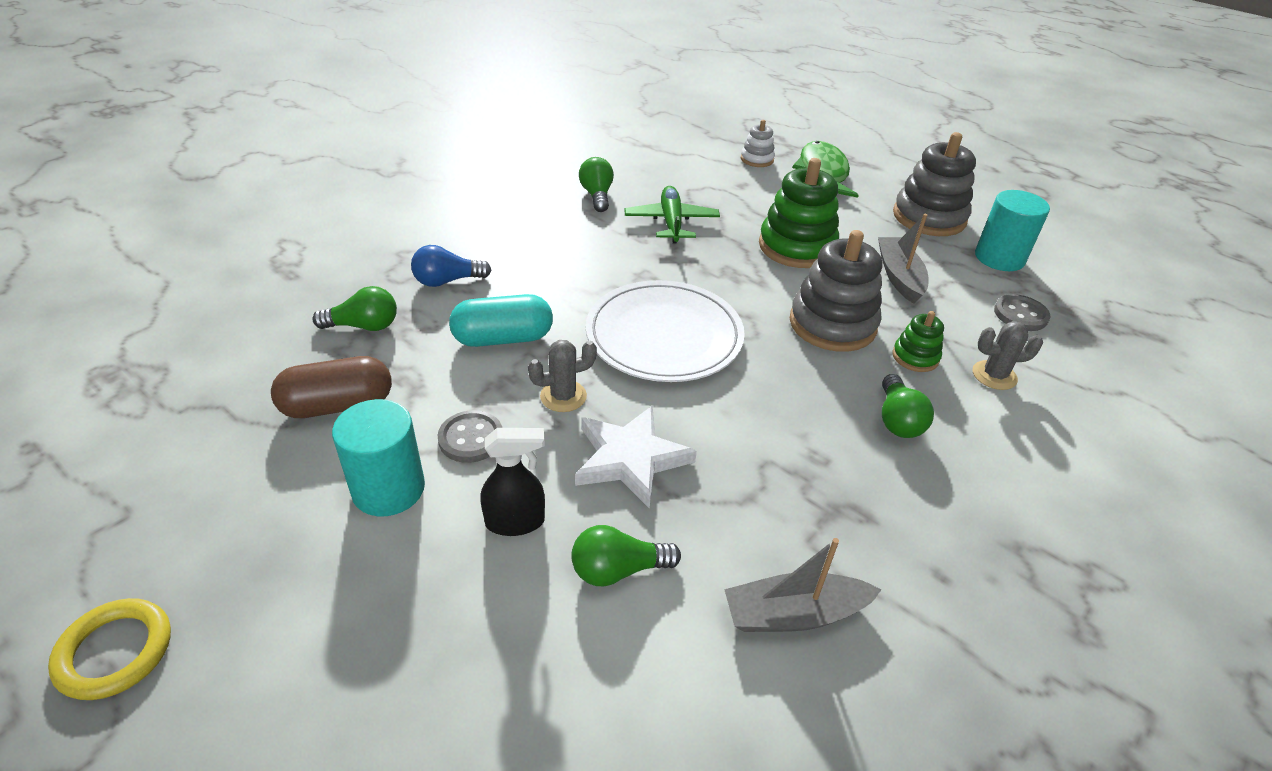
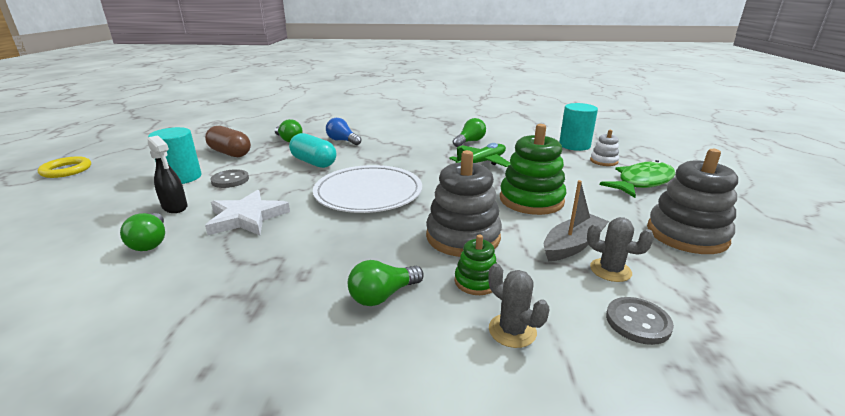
camera: 55 degrees right, 15 degrees down
grey cactus [528,340,597,412] -> grey cactus moved to [587,217,654,282]
green light bulb [571,525,681,586] -> green light bulb turned 150 degrees counterclockwise [120,213,165,251]
grey boat [724,538,881,632] -> none
turquoise cylinder [975,190,1050,271] -> turquoise cylinder moved to [559,103,598,151]

